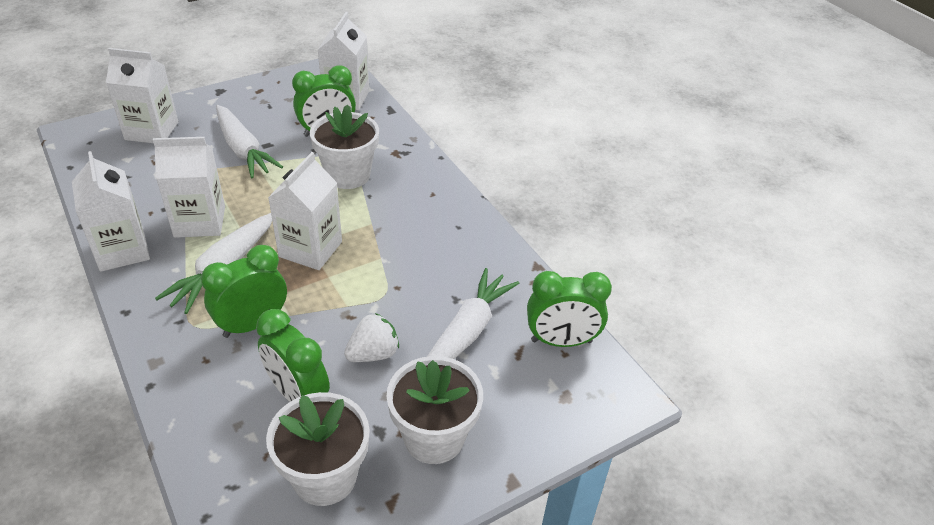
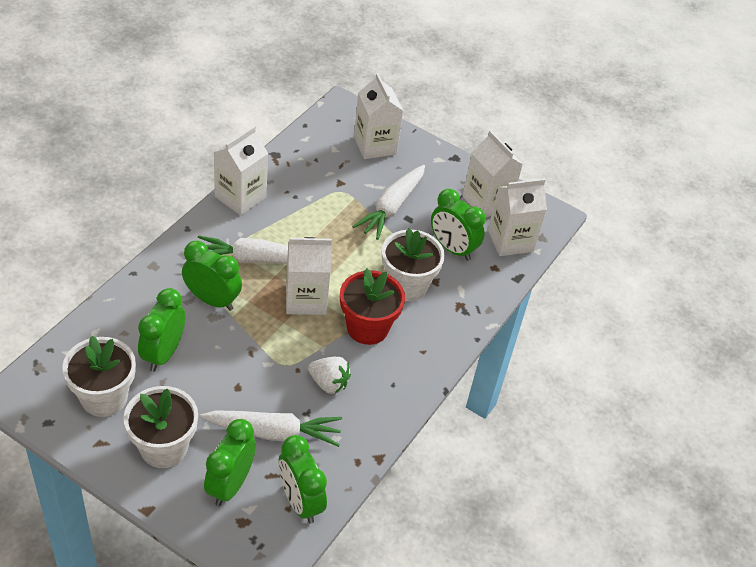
camera: 60 degrees right, 5 degrees up
white carton [153,137,225,238] -> white carton moved to [462,130,523,218]
white strawberry [344,313,399,362] -> white strawberry moved to [308,357,351,394]
none -> green clock [204,419,256,506]
none -> red flower pot [340,268,405,345]

